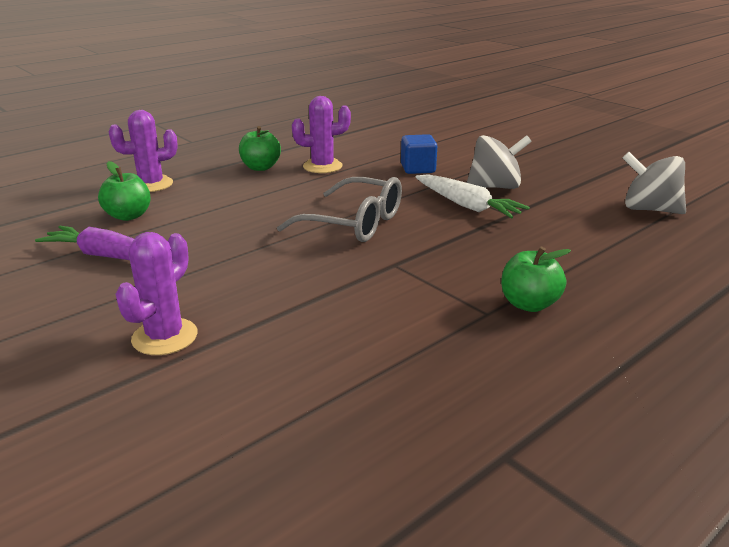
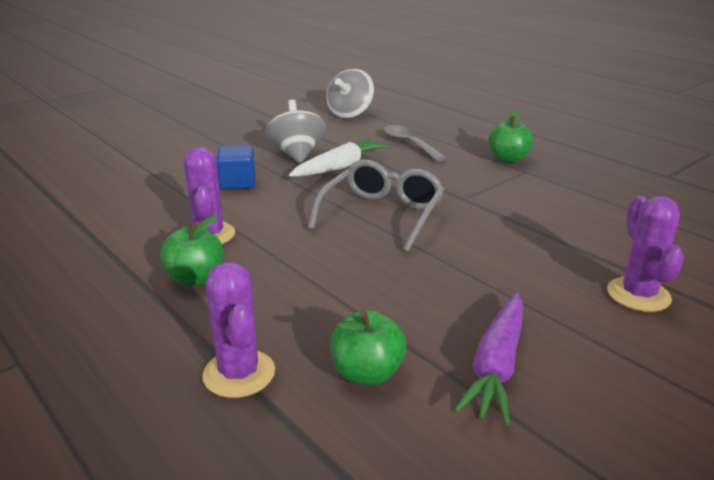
camera: 90 degrees left, 0 degrees up
purple cactus [116,232,198,355] -> purple cactus turned 60 degrees clockwise [607,196,684,312]
none -> grey spoon [384,125,446,161]

